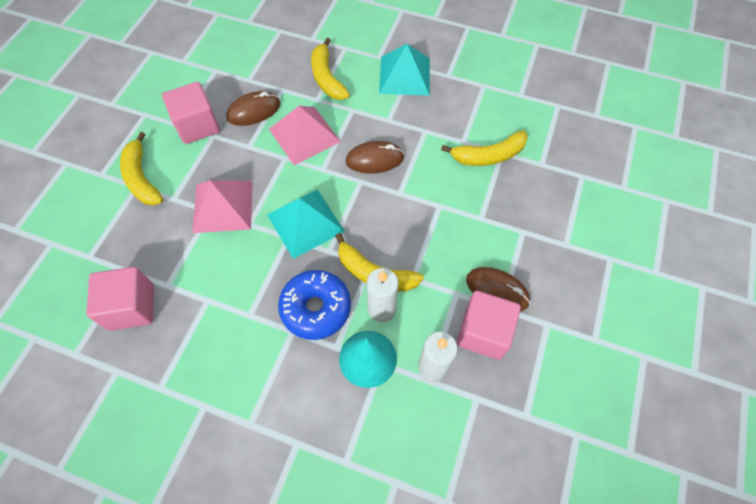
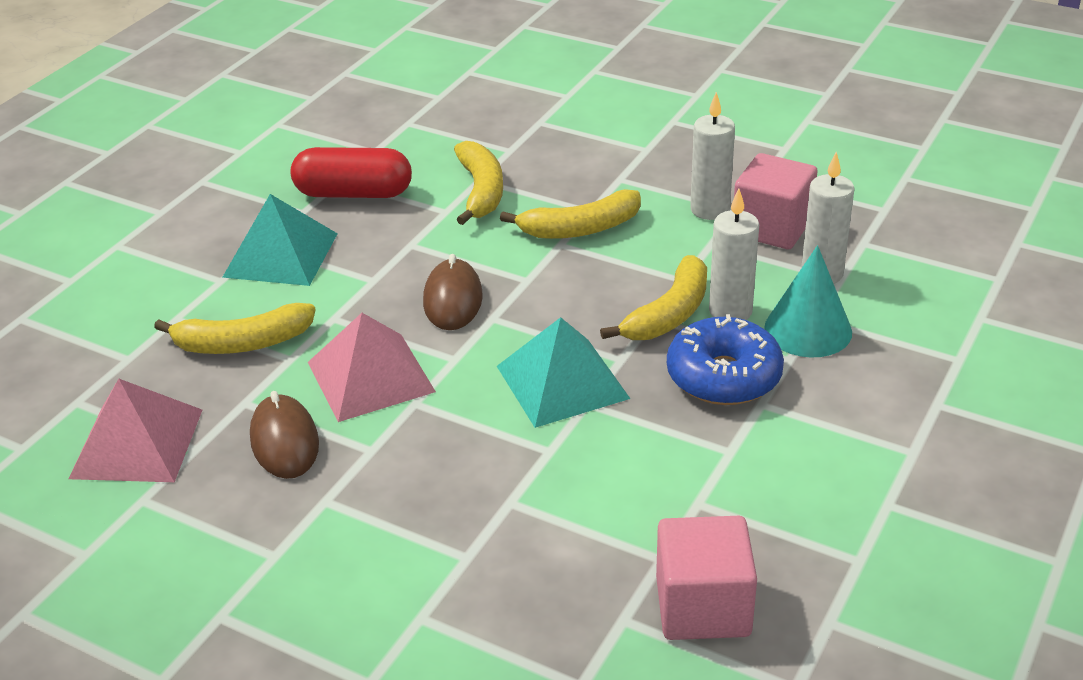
camera: 80 degrees left, 25 degrees down
yellow banana [120,132,163,206] -> yellow banana moved to [500,189,641,239]
pink cube [162,82,220,144] -> none
pink pyramid [192,180,253,233] -> pink pyramid moved to [69,379,202,482]
brown mouse [466,267,530,312] -> white candle [690,92,735,220]
none -> red capsule [290,147,412,198]

